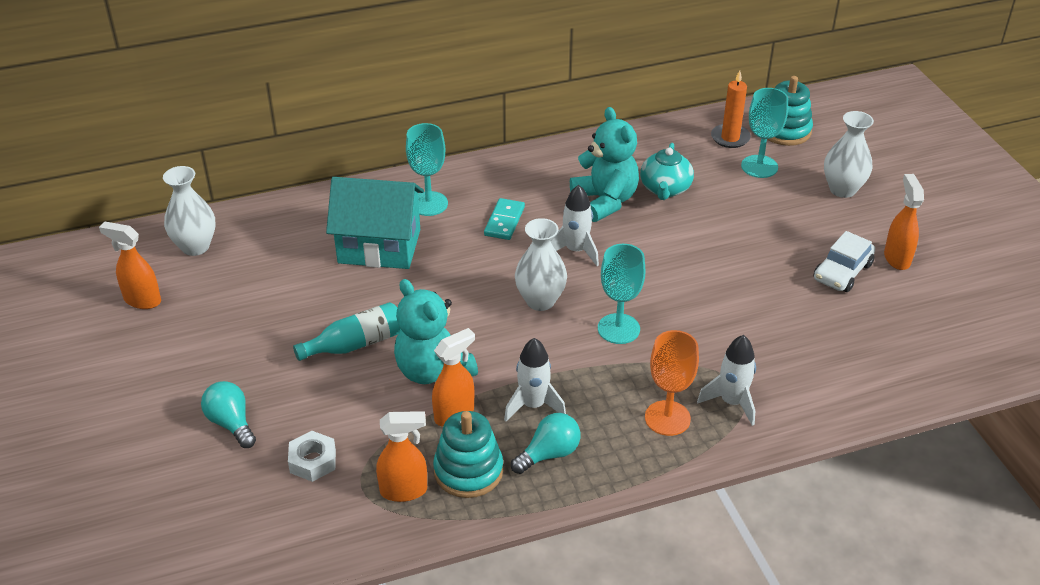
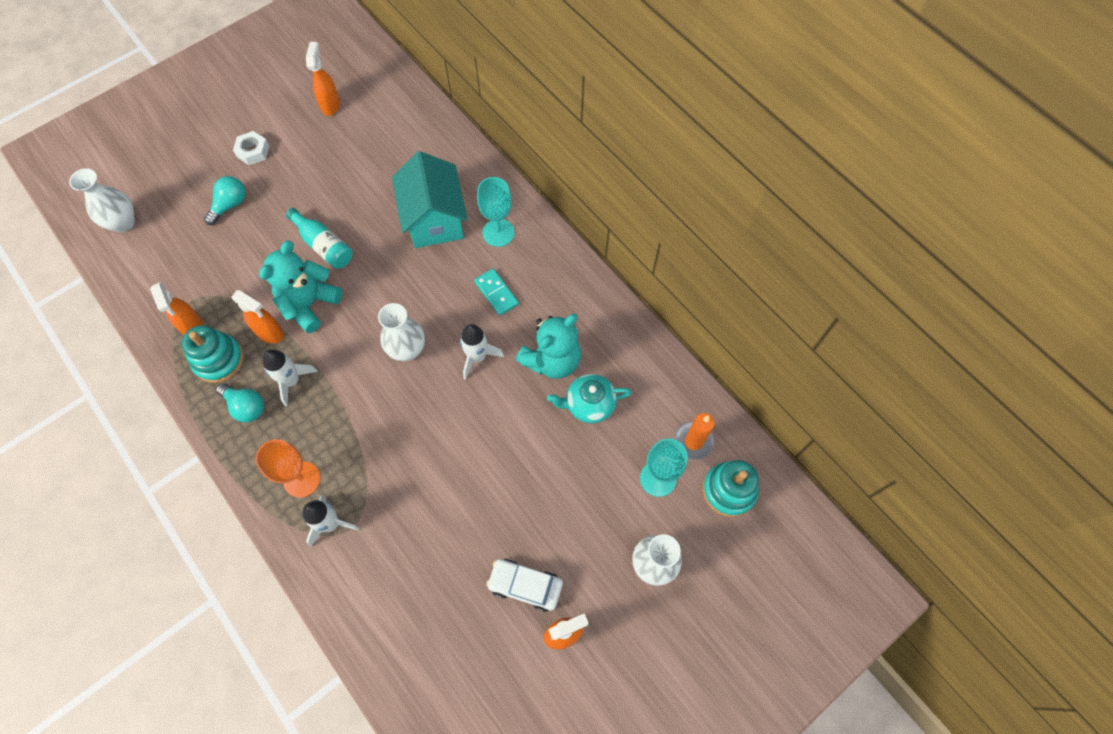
camera: 70 degrees right, 25 degrees up
white vase [163,166,216,256] -> white vase moved to [69,168,135,232]
white nut [288,431,336,482] -> white nut moved to [233,131,269,165]
turquoise domino [484,198,525,240] -> turquoise domino turned 60 degrees clockwise [474,269,519,316]
turquoise goblet [598,244,645,344] -> none

